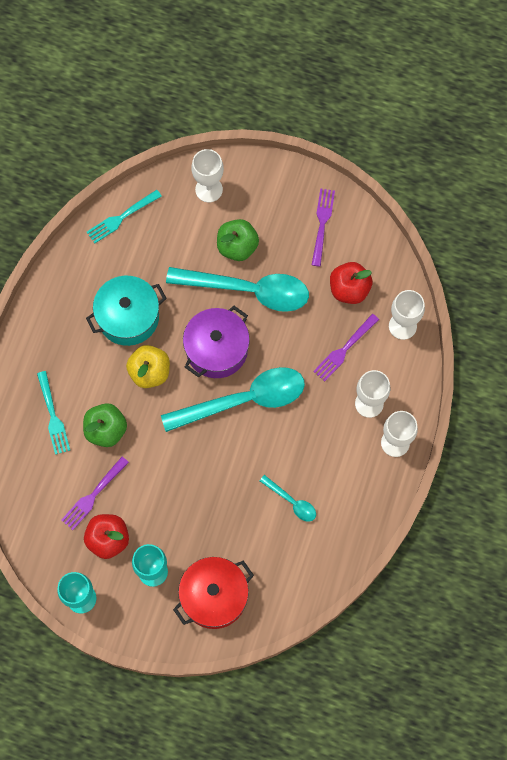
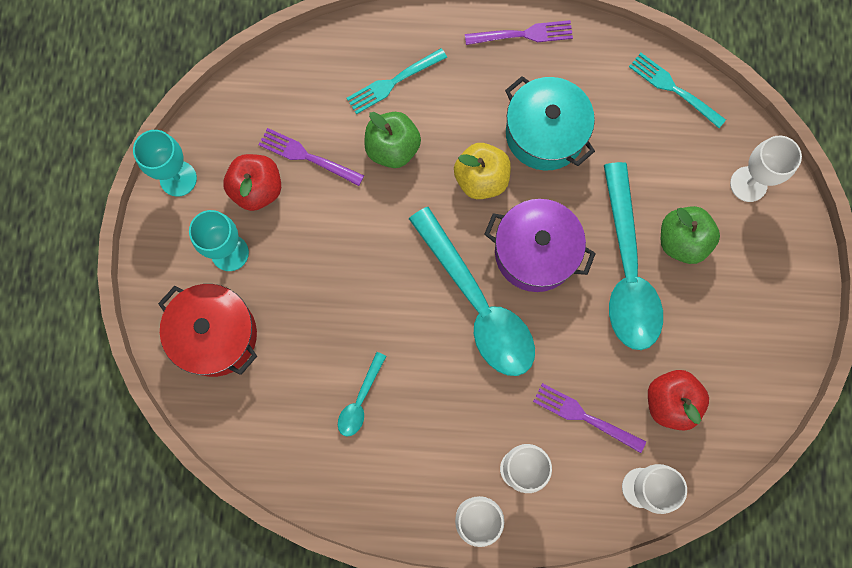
camera: 75 degrees right, 5 degrees up
purple fork [312,188,335,267] -> purple fork moved to [465,20,573,45]

